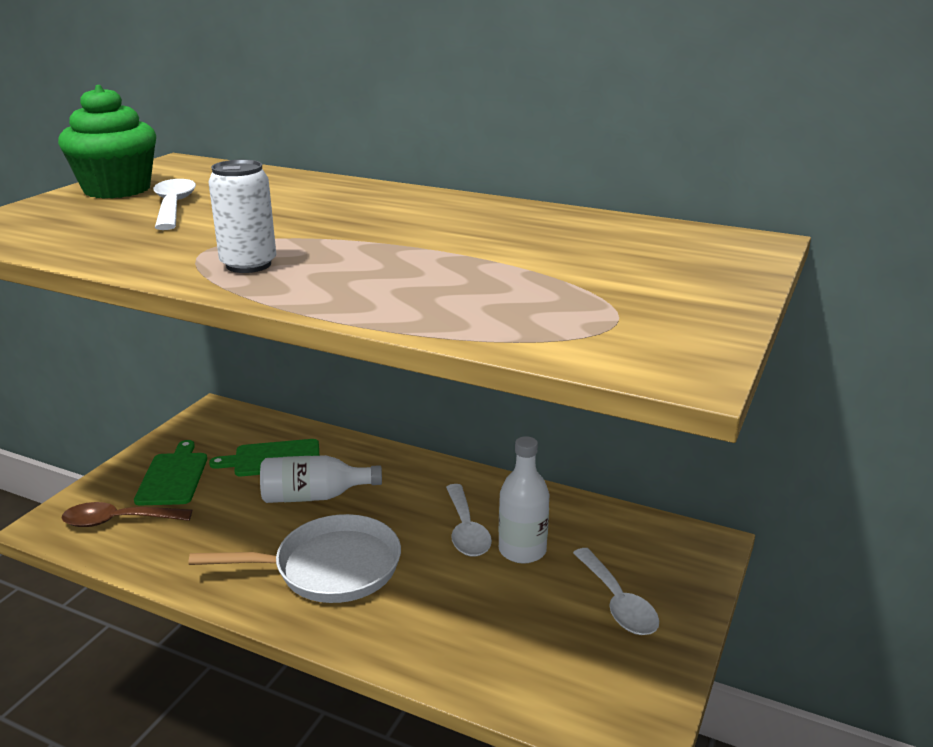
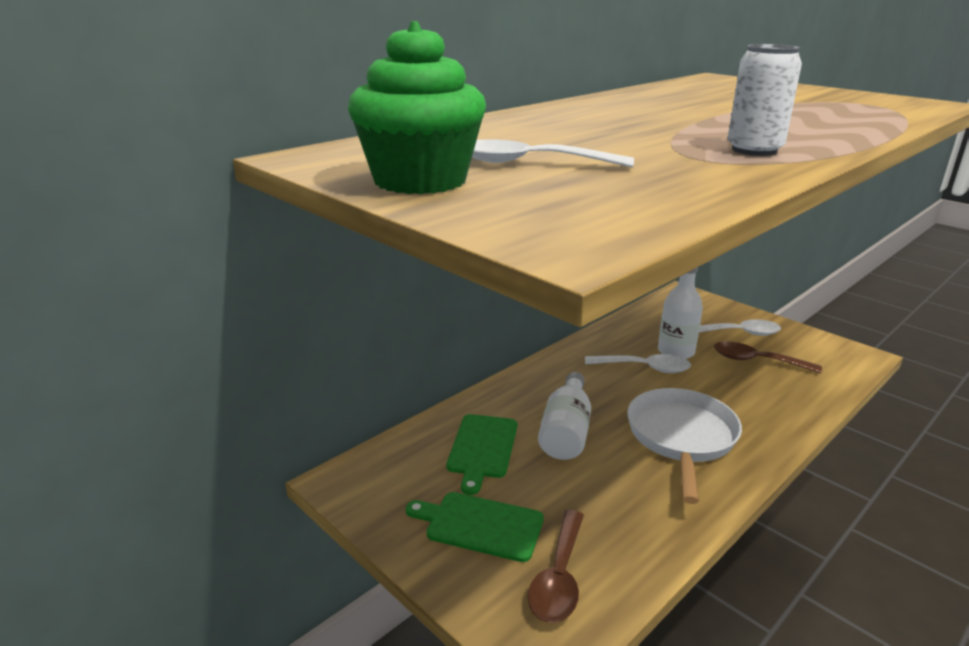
camera: 70 degrees left, 0 degrees up
none -> brown spoon [714,342,822,374]

